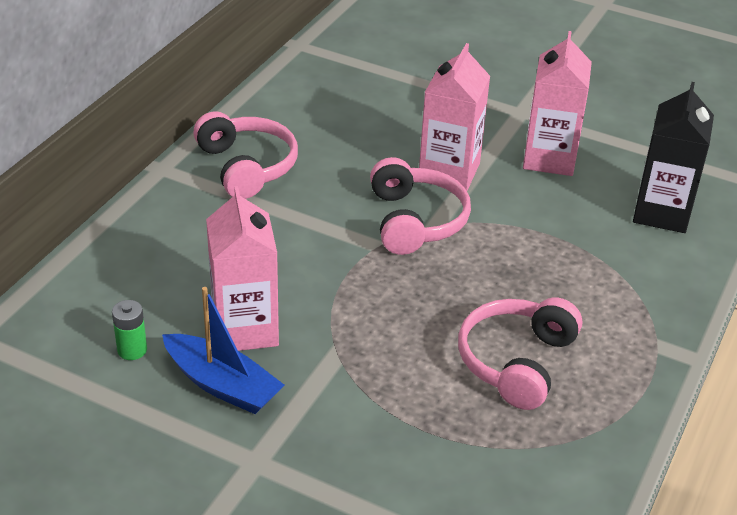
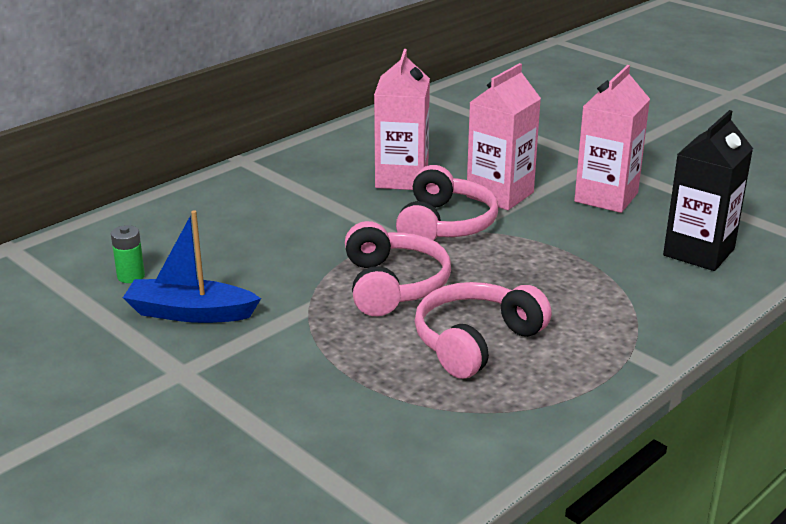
camera: 20 degrees right, 10 degrees down
blue boat [162,287,285,414] -> blue boat turned 135 degrees clockwise [123,211,261,323]
pink headphones [193,111,298,199] -> pink headphones moved to [345,221,451,316]
pink carton [206,186,279,351] -> pink carton moved to [374,49,430,190]

